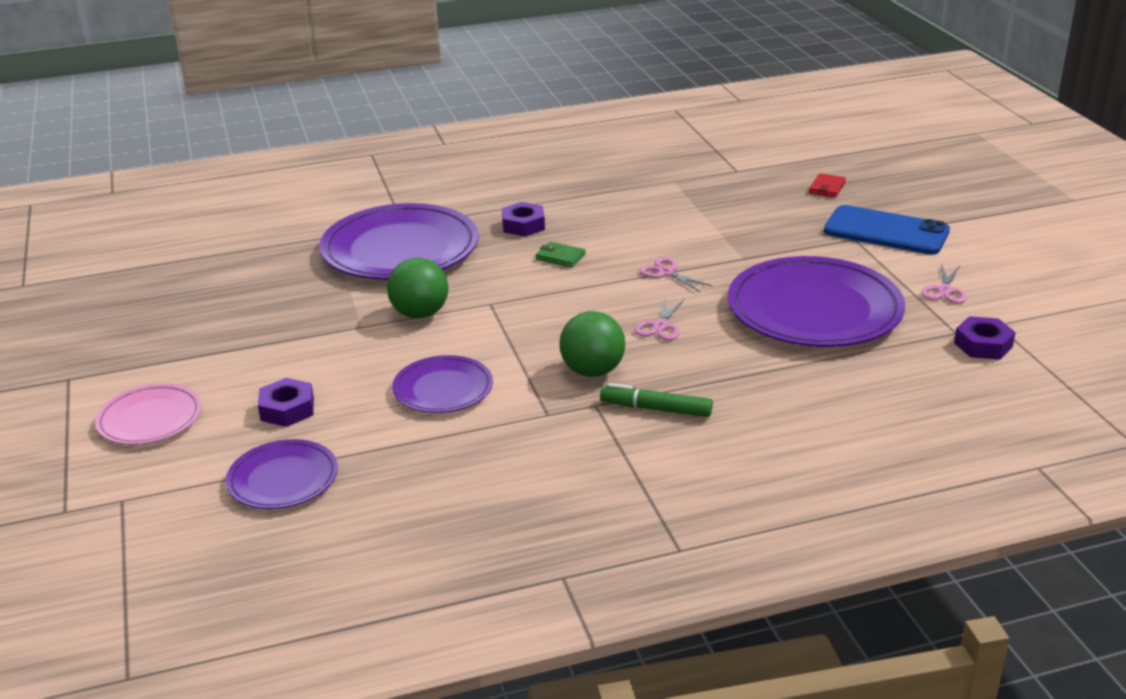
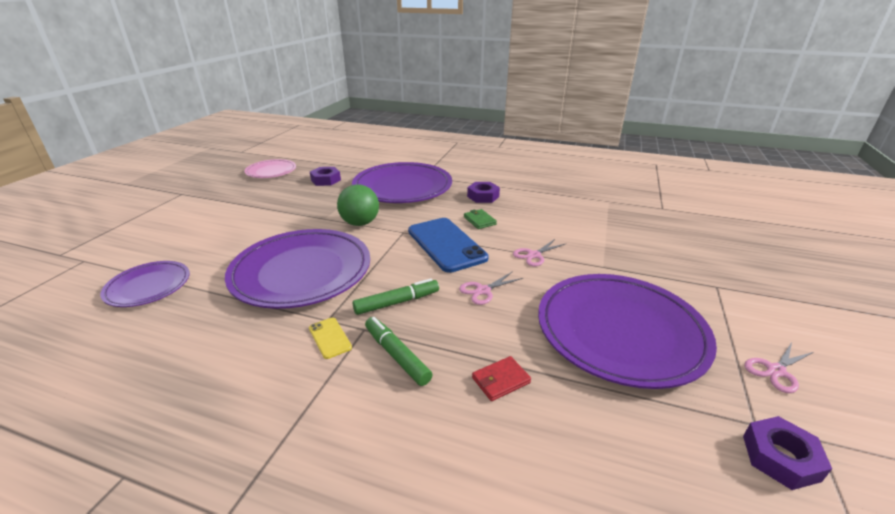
camera: 35 degrees right, 0 degrees up
pink plate [95,384,202,445] -> pink plate moved to [245,159,296,178]
purple nut [258,378,314,427] -> purple nut moved to [310,167,341,186]
purple plate [392,355,493,413] -> purple plate [225,229,370,309], size x1.88
green ball [560,311,625,377] -> green marker [353,278,439,315]
pink scissors [639,257,712,292] -> pink scissors turned 120 degrees counterclockwise [513,239,565,266]
red wallet [809,173,846,197] -> red wallet moved to [472,356,531,401]
blue phone [824,205,950,255] -> blue phone moved to [408,218,489,273]
none -> yellow phone [309,318,352,359]

